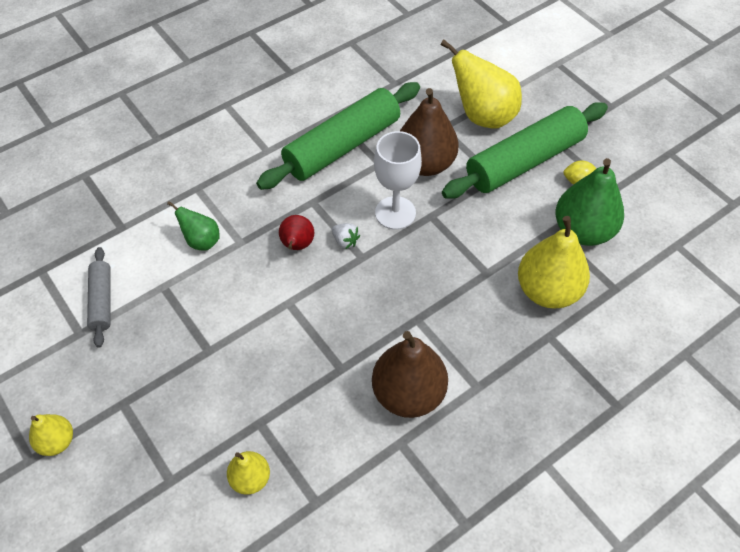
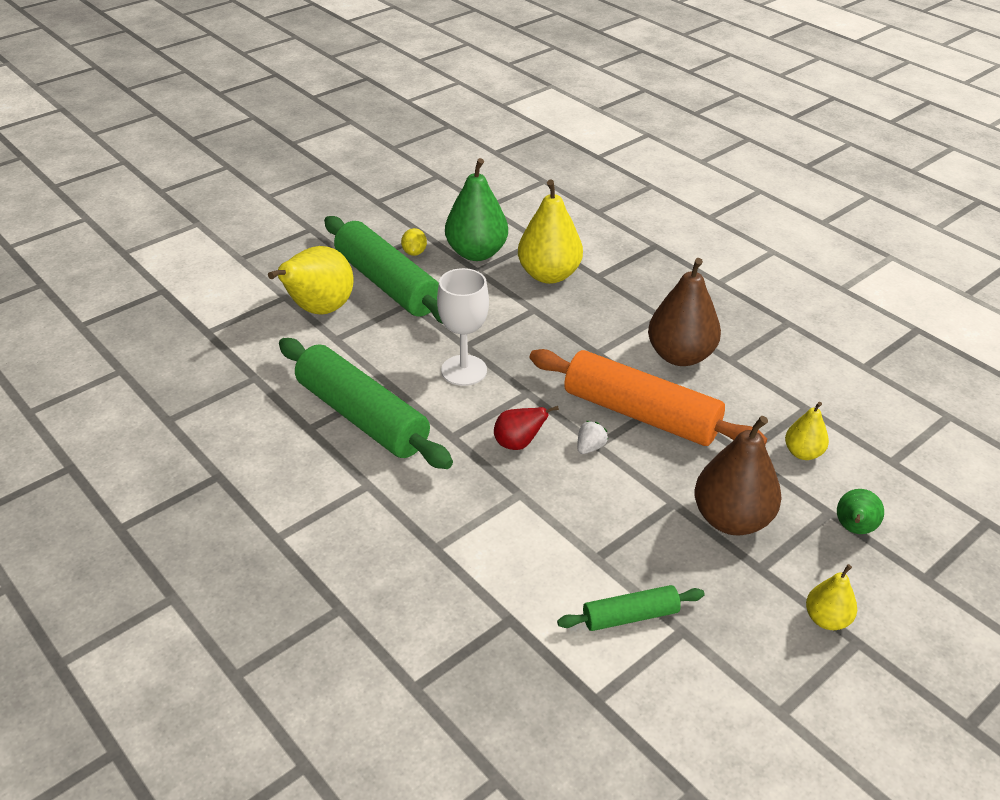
camera: 95 degrees left, 15 degrees down
grey rolling pin [87,247,111,348] -> green rolling pin [557,585,705,631]
green pear [167,201,220,251] -> green pear moved to [837,489,884,534]
white strawberry [332,223,360,249] -> white strawberry moved to [577,421,608,454]
brown pear [400,88,459,176] -> brown pear moved to [694,416,782,535]
none -> orange rolling pin [530,349,767,446]

